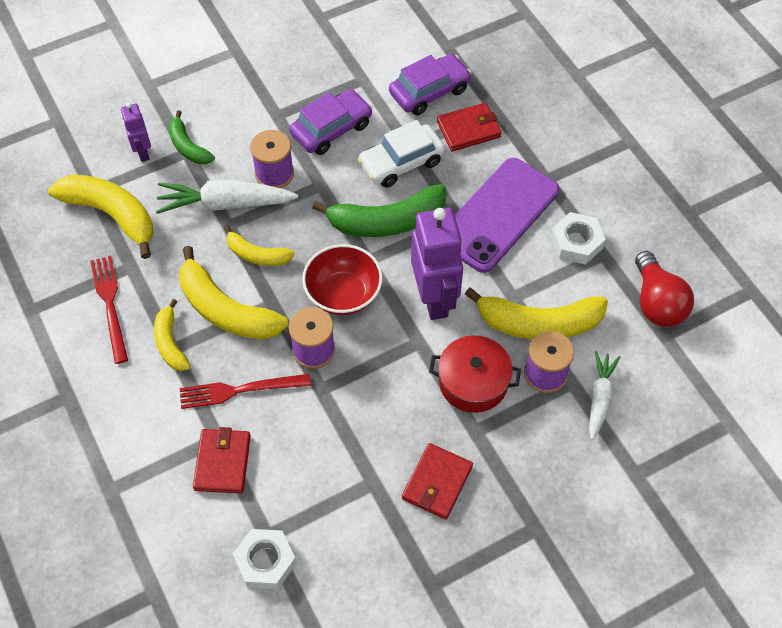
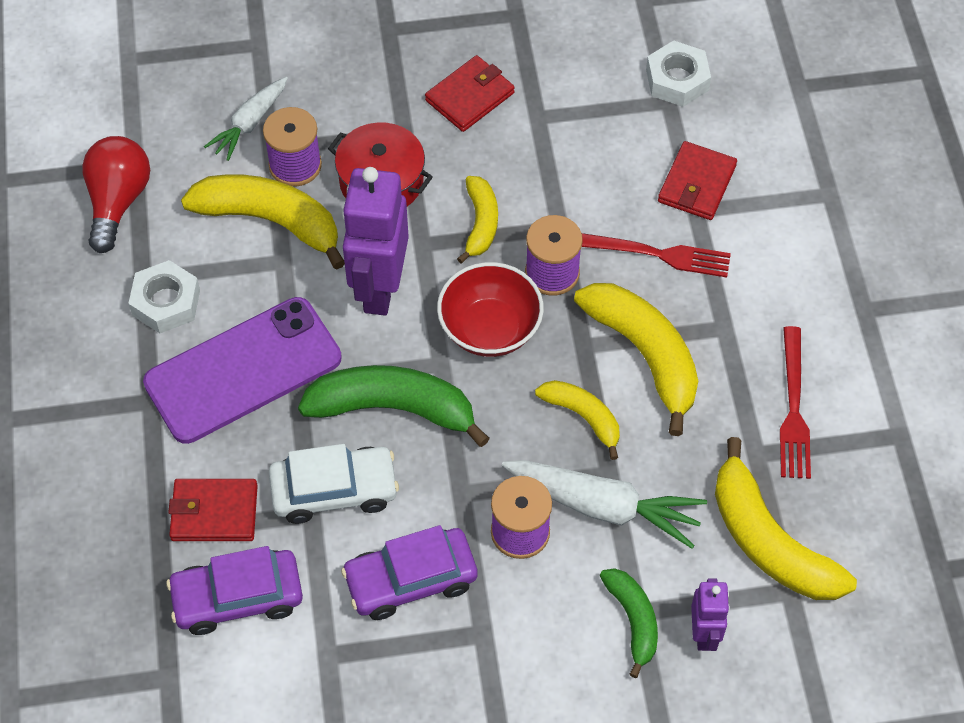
camera: 160 degrees left, 0 degrees up
yellow banana [154,299,191,371] -> yellow banana moved to [457,176,498,263]

